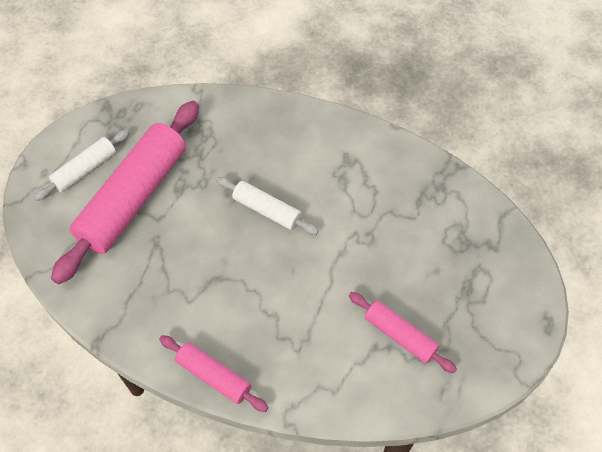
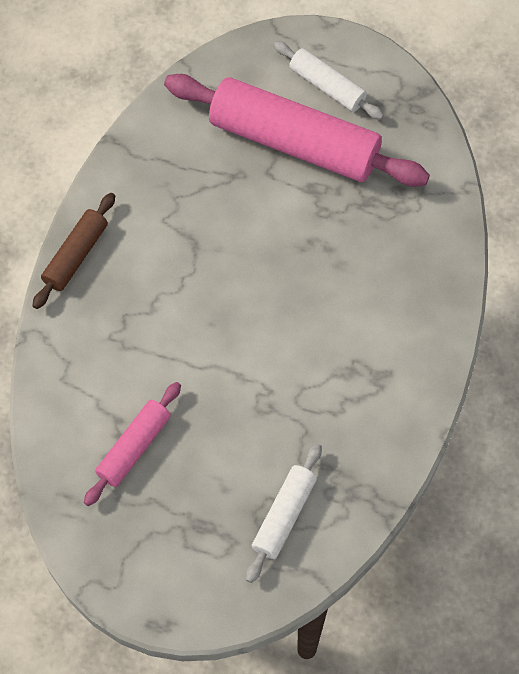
camera: 85 degrees right, 5 degrees up
pink rolling pin [159,335,269,412] -> brown rolling pin [32,193,115,309]
white rolling pin [217,177,319,235] -> white rolling pin moved to [246,444,322,583]

